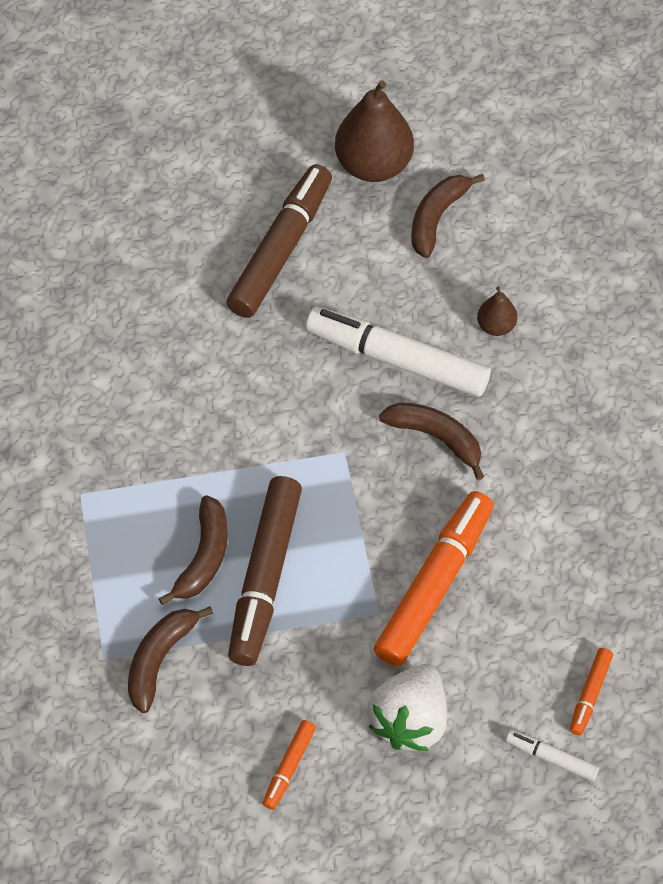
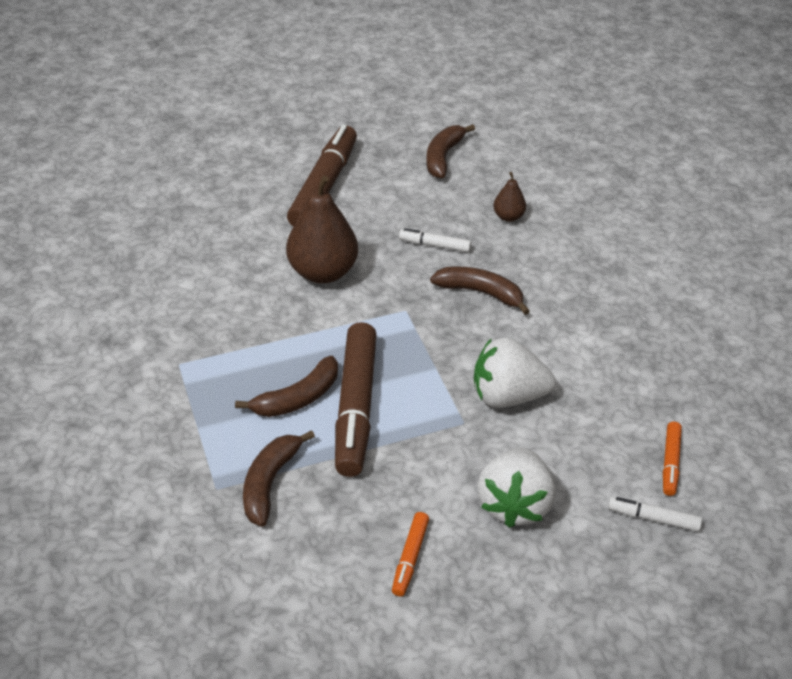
camera: 10 degrees left, 15 degrees down
brown banana [159,495,228,605] -> brown banana turned 45 degrees clockwise [235,356,338,417]
white marker [306,307,491,397] -> white marker [399,228,471,252], size x0.46
brown pear [335,80,414,182] -> brown pear moved to [286,176,358,283]
orange marker [374,491,494,667] -> white strawberry [474,337,556,408]

